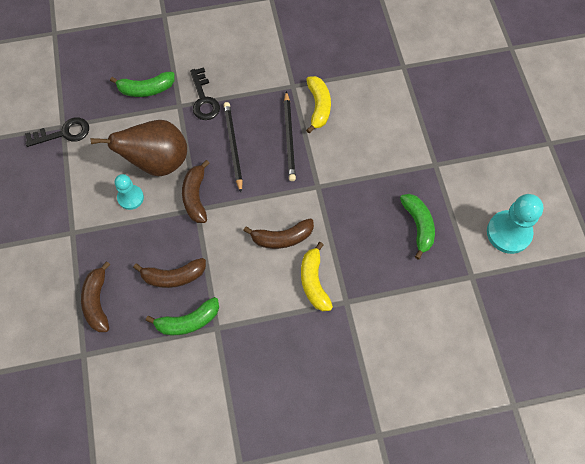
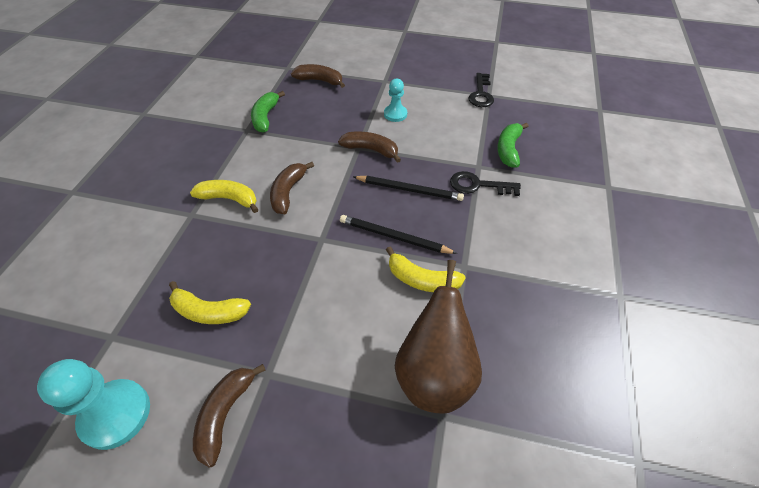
camera: 115 degrees right, 15 degrees down
brown pear [91,120,187,176] -> brown pear moved to [395,260,482,413]
brown banana [133,258,206,288] -> brown banana moved to [193,364,266,468]
green banana [400,194,435,260] -> yellow banana [169,281,251,324]

